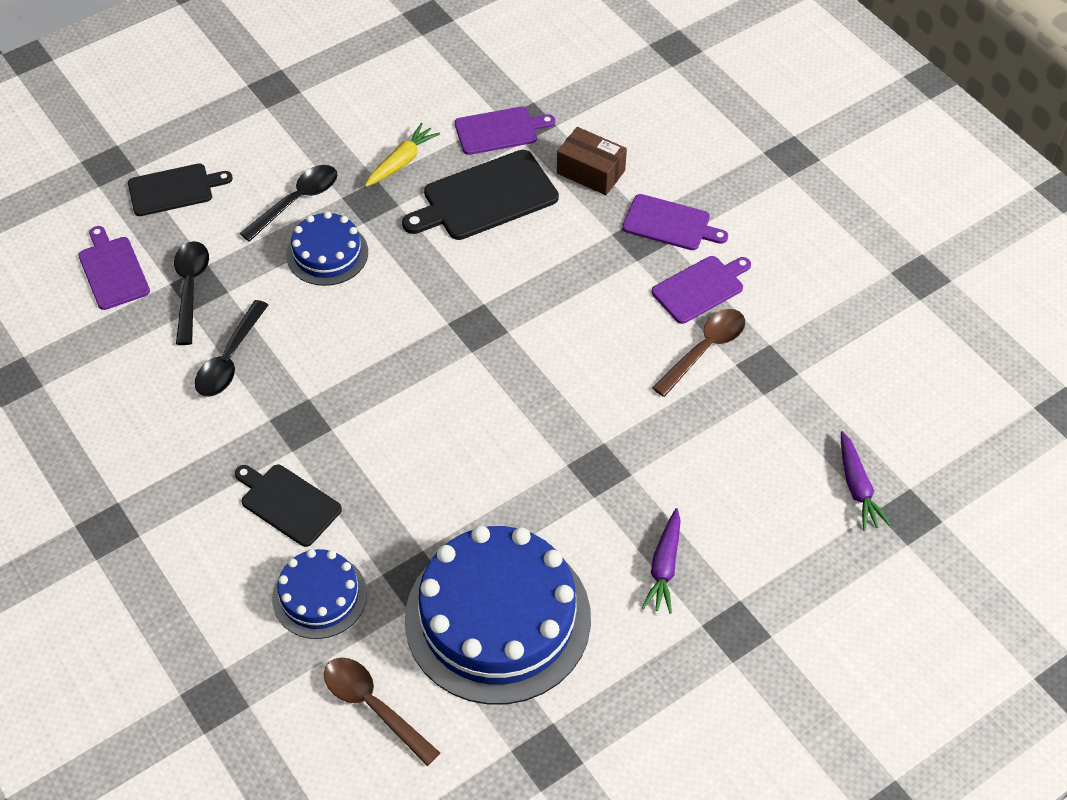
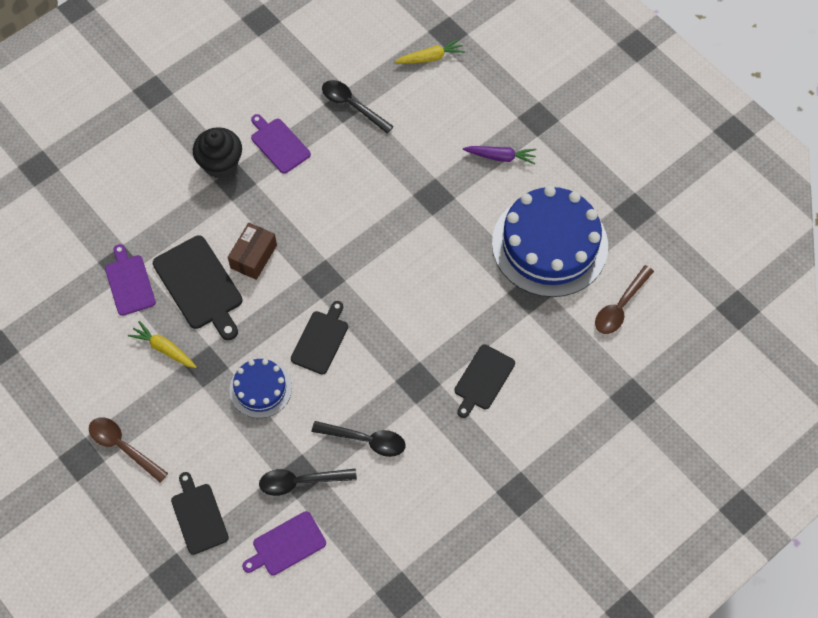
camera: 95 degrees left, 10 degrees up
black spoon [240,165,337,242] -> black spoon moved to [322,80,394,134]
blue cake [272,549,367,639] -> none
brown box [557,127,627,195] -> brown box moved to [228,223,277,280]
purple cutting board [622,194,728,250] -> black cupcake [193,127,242,179]
brown spoon [652,309,745,397] -> brown spoon moved to [89,417,168,482]
purple carrot [841,431,891,531] -> yellow carrot [395,39,465,64]
none -> black cutting board [291,301,348,375]

